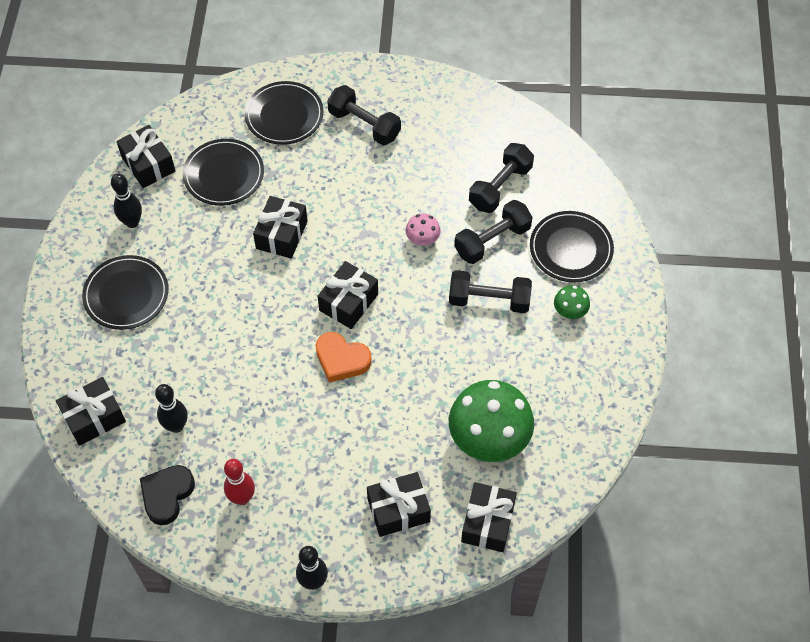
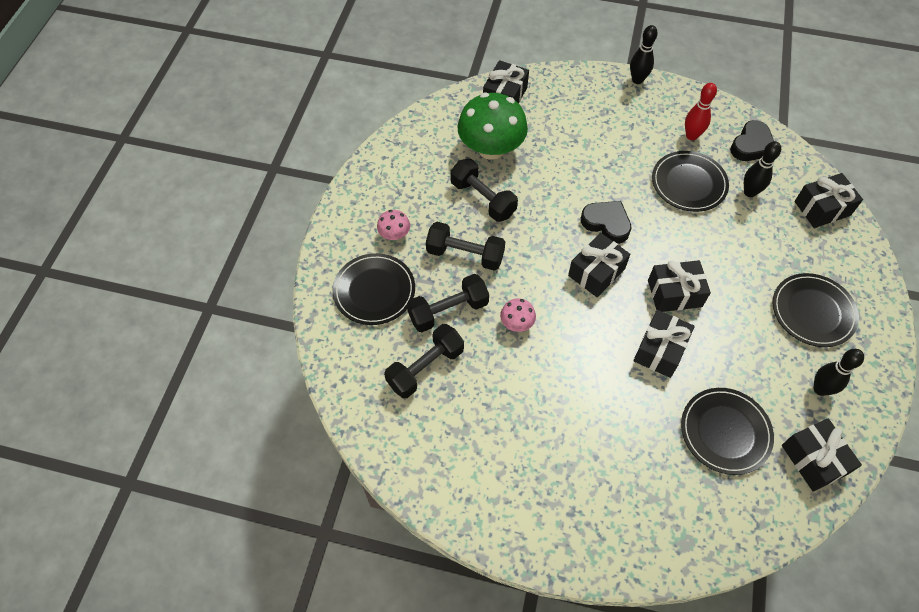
camera: 170 degrees left, 0 degrees up
black plate [245,81,324,145] -> black plate moved to [652,151,729,212]
orange heart [316,332,372,383] -> black heart [581,201,632,244]
black dumbbell [327,85,401,145] -> black dumbbell moved to [450,158,518,222]
black gift [367,472,431,537] -> black gift moved to [648,260,711,312]
green mushroom [554,285,590,319] -> pink mushroom [377,210,410,240]

